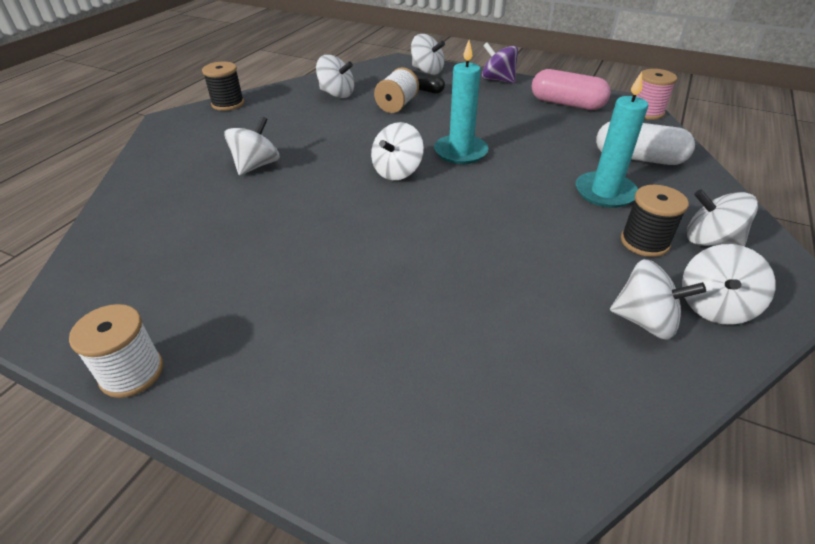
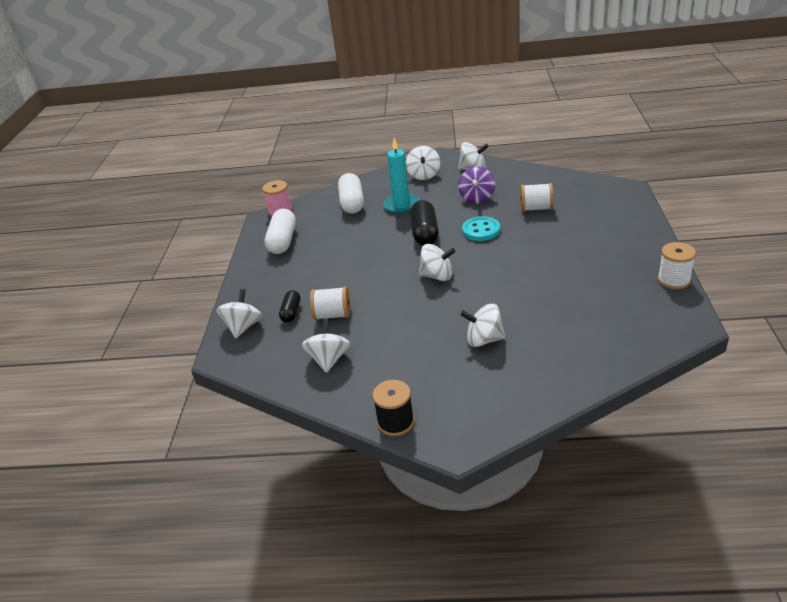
camera: 110 degrees left, 5 degrees down
turquoise candle [434,40,488,164] -> none
purple spinning top [482,42,518,83] -> purple spinning top moved to [458,167,495,204]
pink capsule [532,69,611,110] -> white capsule [265,209,296,254]
white spinning top [610,259,706,340] -> none
black spool [621,185,689,257] -> none
none -> black capsule [410,200,439,246]
none -> turquoise button [462,216,500,241]
none -> white spool [520,183,554,211]

